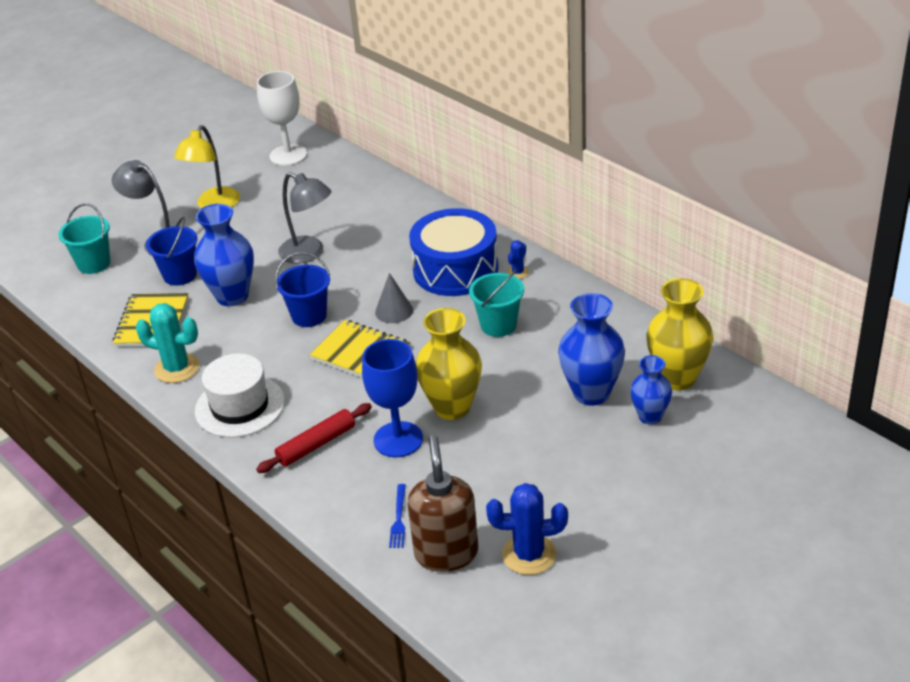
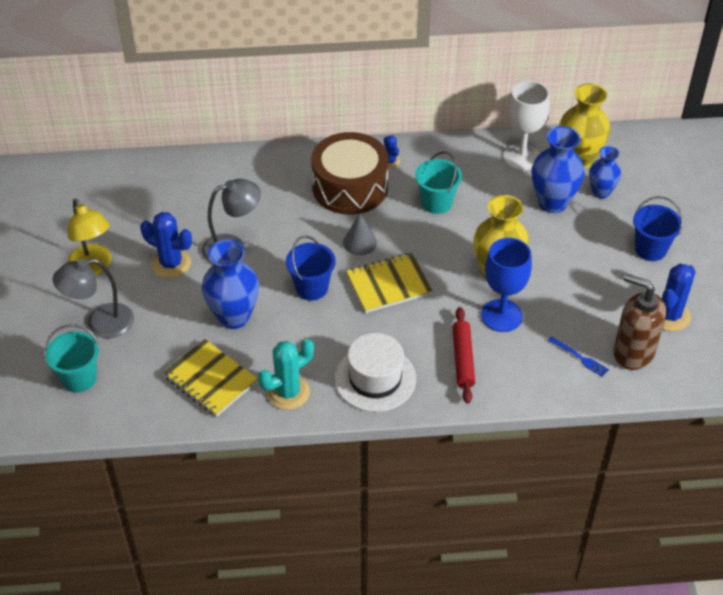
camera: 55 degrees left, 10 degrees up
blue bucket [146,217,198,286] -> blue bucket moved to [633,196,683,261]
white goblet [257,71,307,166] -> white goblet moved to [503,81,550,170]
blue drum [409,208,498,296] -> brown drum [311,132,389,215]
none -> blue cactus [140,212,192,278]

